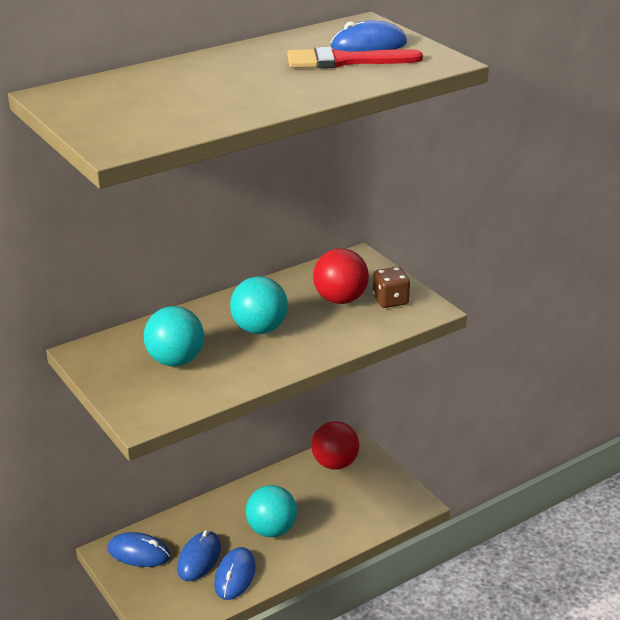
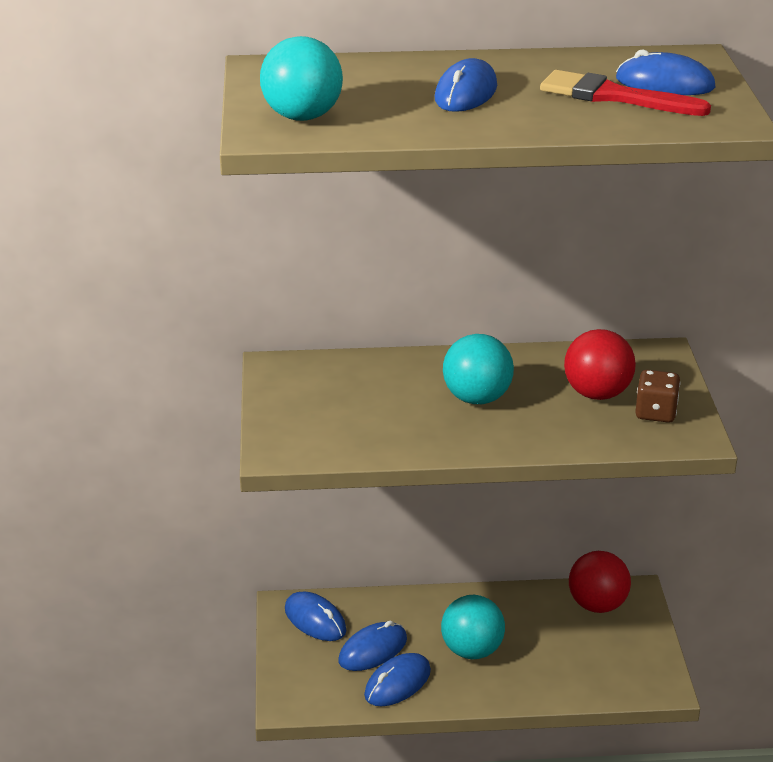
camera: 30 degrees right, 0 degrees up
turquoise ball [144,306,204,366] -> turquoise ball moved to [260,36,343,121]
none -> blue mouse [435,58,497,112]

